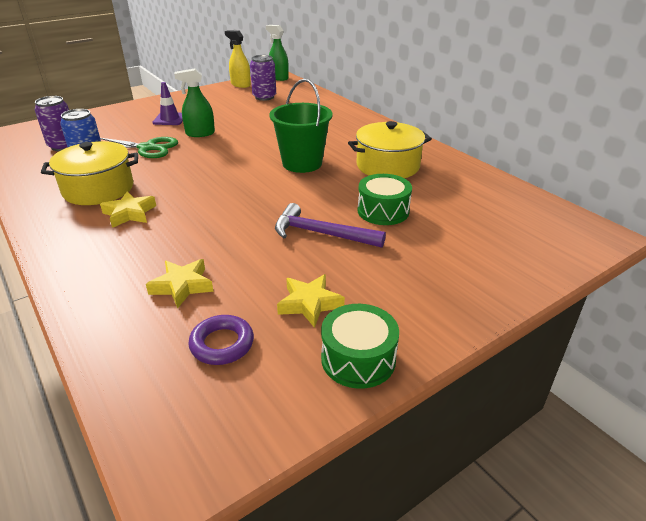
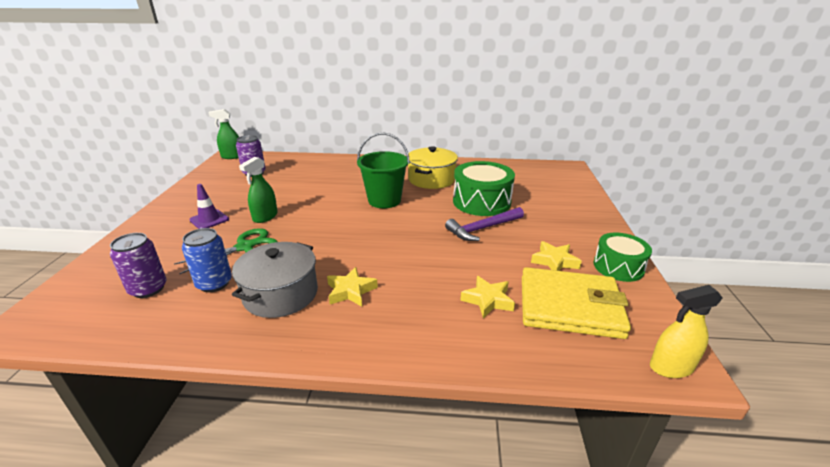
camera: 50 degrees left, 5 degrees down
yellow pot [41,141,138,205] -> grey pot [232,242,318,318]
purple ring [188,315,254,365] -> yellow wallet [522,267,631,339]
yellow spray bottle [225,30,251,88] -> yellow spray bottle moved to [650,285,723,378]
green drum [358,174,412,225] -> green drum [453,161,515,216], size x1.56

